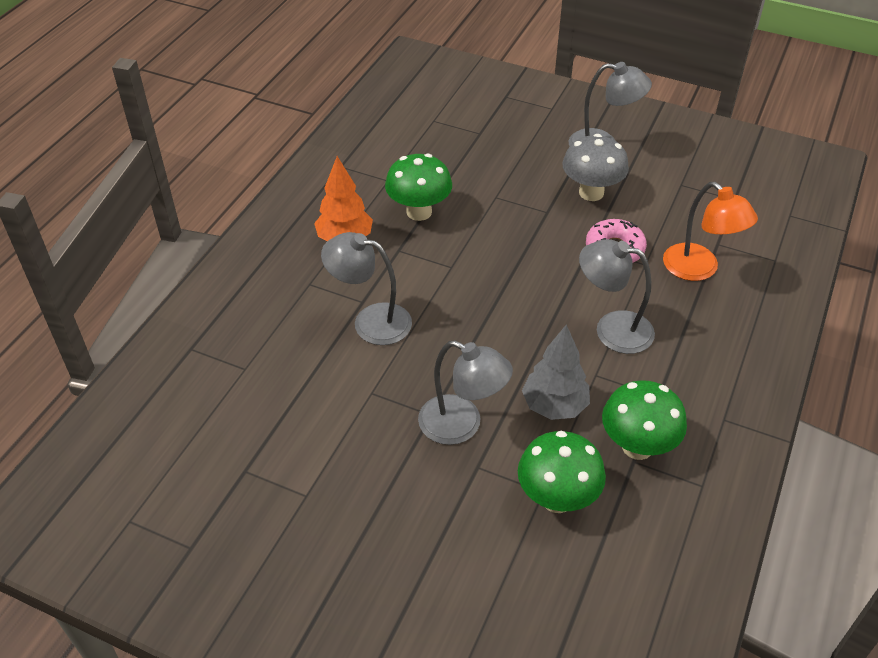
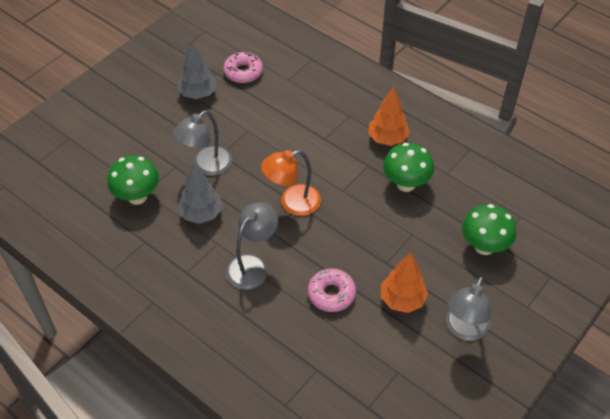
camera: 105 degrees right, 5 degrees up
grey lamp [321,232,412,345] -> none
grey mushroom [562,134,629,201] -> orange tree [381,253,428,313]
green mushroom [602,380,687,460] -> green mushroom moved to [462,204,516,255]
orange lamp [663,182,758,281] -> orange lamp moved to [261,150,321,216]
none -> grey tree [177,41,217,99]
none -> pink donut [223,51,263,83]

